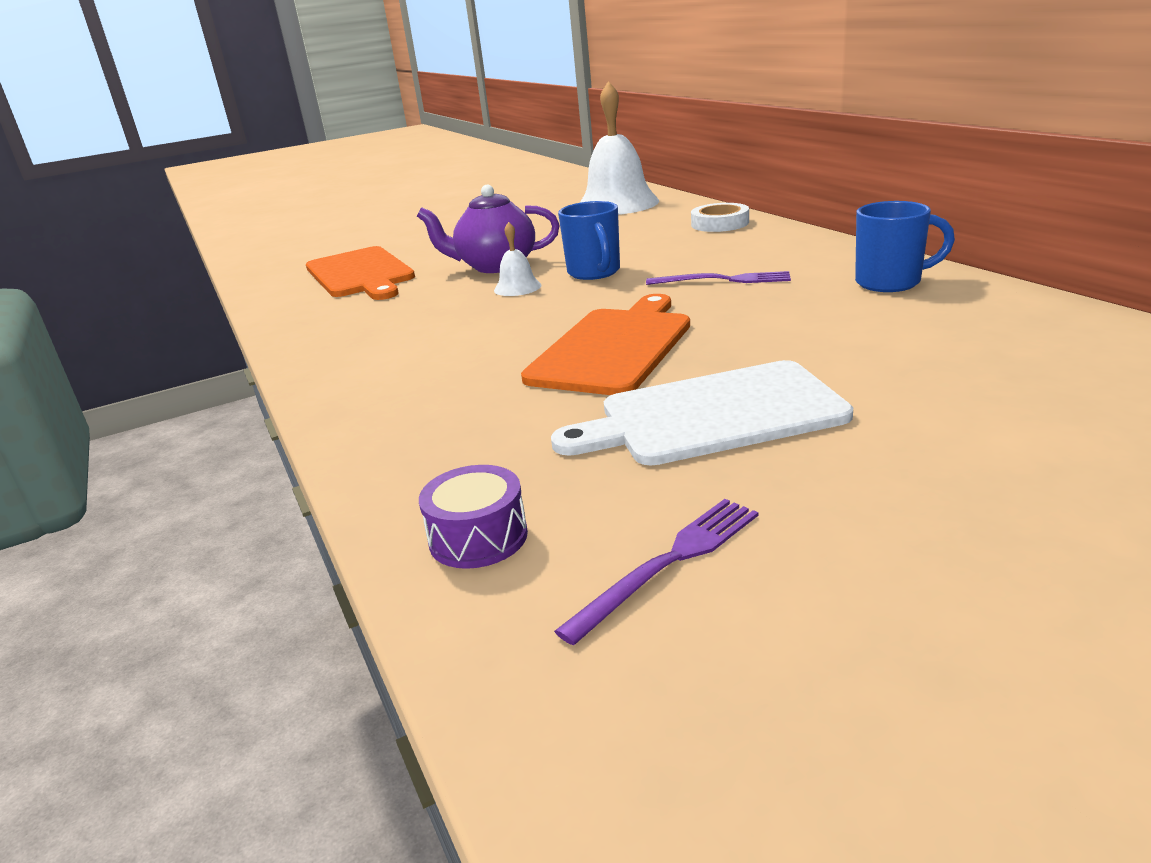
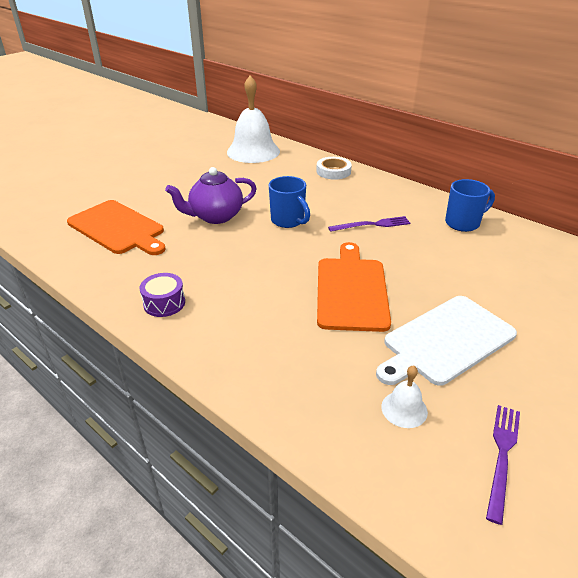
camera: 25 degrees left, 10 degrees up
purple drum [419,465,528,569] -> purple drum moved to [139,273,185,317]
white bell [494,222,542,296] -> white bell moved to [381,365,428,428]

